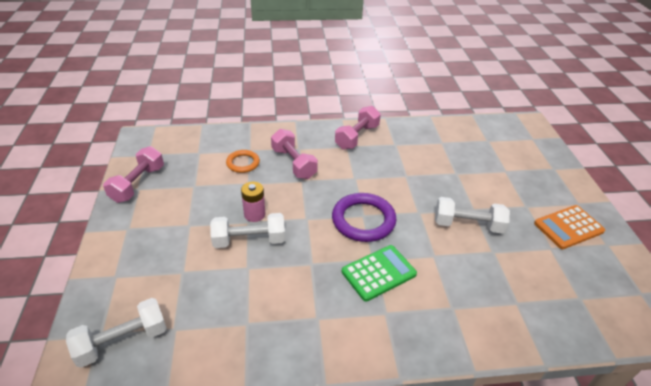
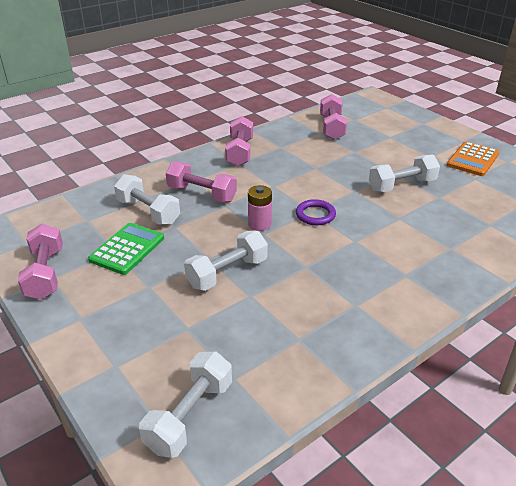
camera: 30 degrees left, 5 degrees down
orange ring [226,150,260,173] -> white dumbbell [114,174,180,225]
pink battery [241,182,265,222] -> pink battery moved to [248,185,272,231]
purple ring [332,193,396,242] -> purple ring [296,199,336,225], size x0.58
green calculator [342,245,417,302] -> green calculator moved to [88,223,164,275]
none -> pink dumbbell [320,94,347,140]

